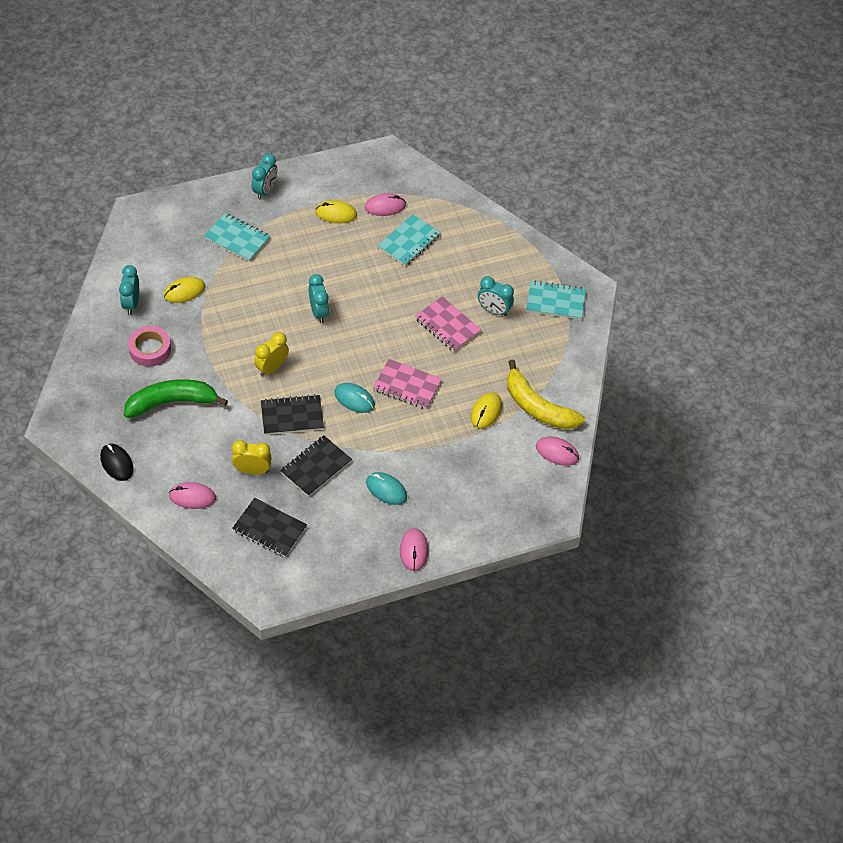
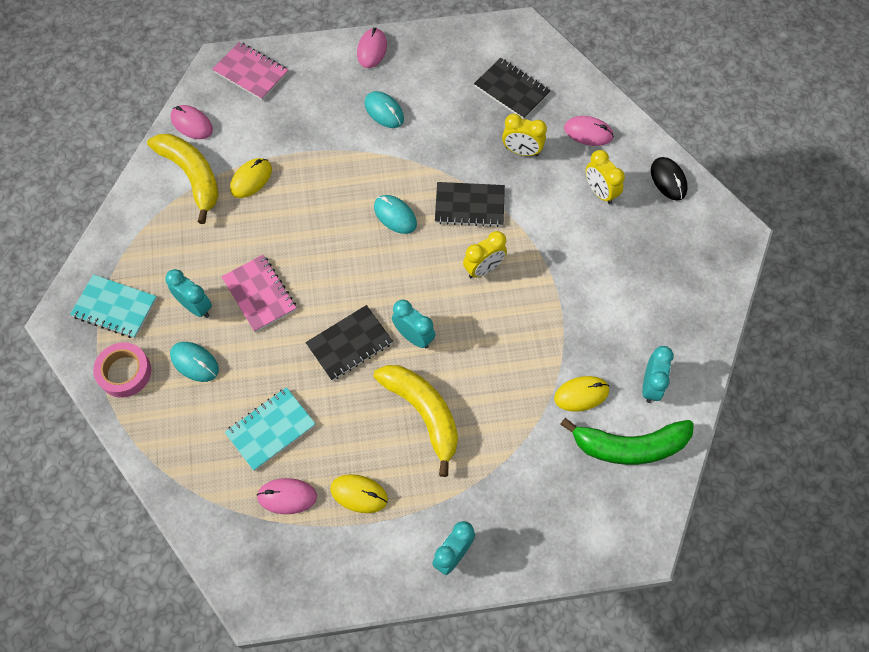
camera: 165 degrees left, 10 degrees up
green banana [124,379,228,418] -> green banana moved to [560,418,694,465]
pink tape [128,326,171,366] -> pink tape moved to [93,342,151,398]
turquoise notebook [204,213,270,262] -> none
black notebook [280,436,352,497] -> black notebook moved to [306,305,393,381]
turquoise clock [309,274,329,323] -> turquoise clock turned 135 degrees clockwise [392,299,436,348]
pink notebook [373,359,442,409] -> pink notebook moved to [212,42,288,100]
none -> turquoise mouse [170,342,219,382]
none -> yellow banana [373,365,458,477]
none -> yellow clock [586,150,625,204]

